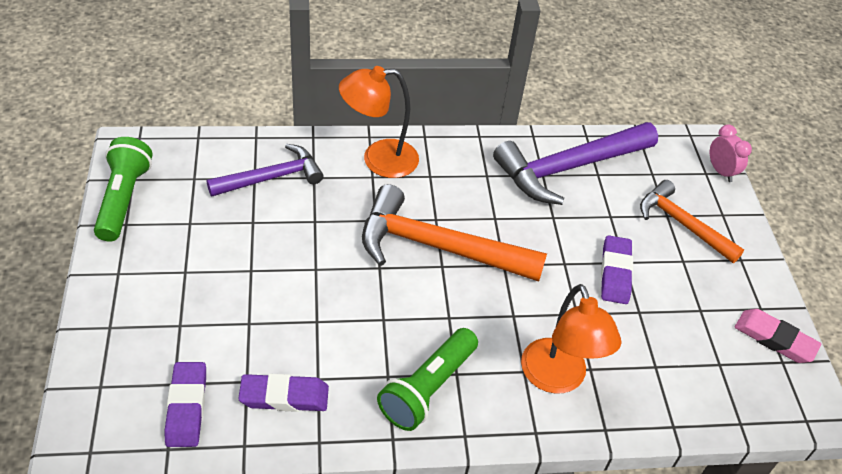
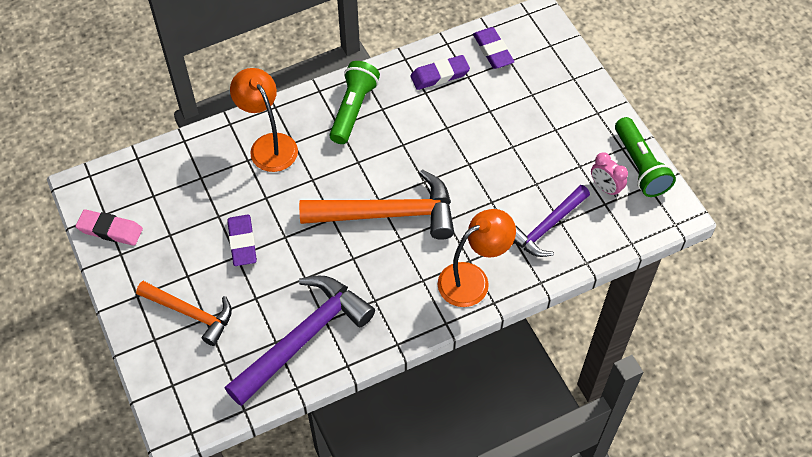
camera: 165 degrees right, 10 degrees up
pink clock [710,125,752,182] -> pink clock moved to [591,152,628,197]

